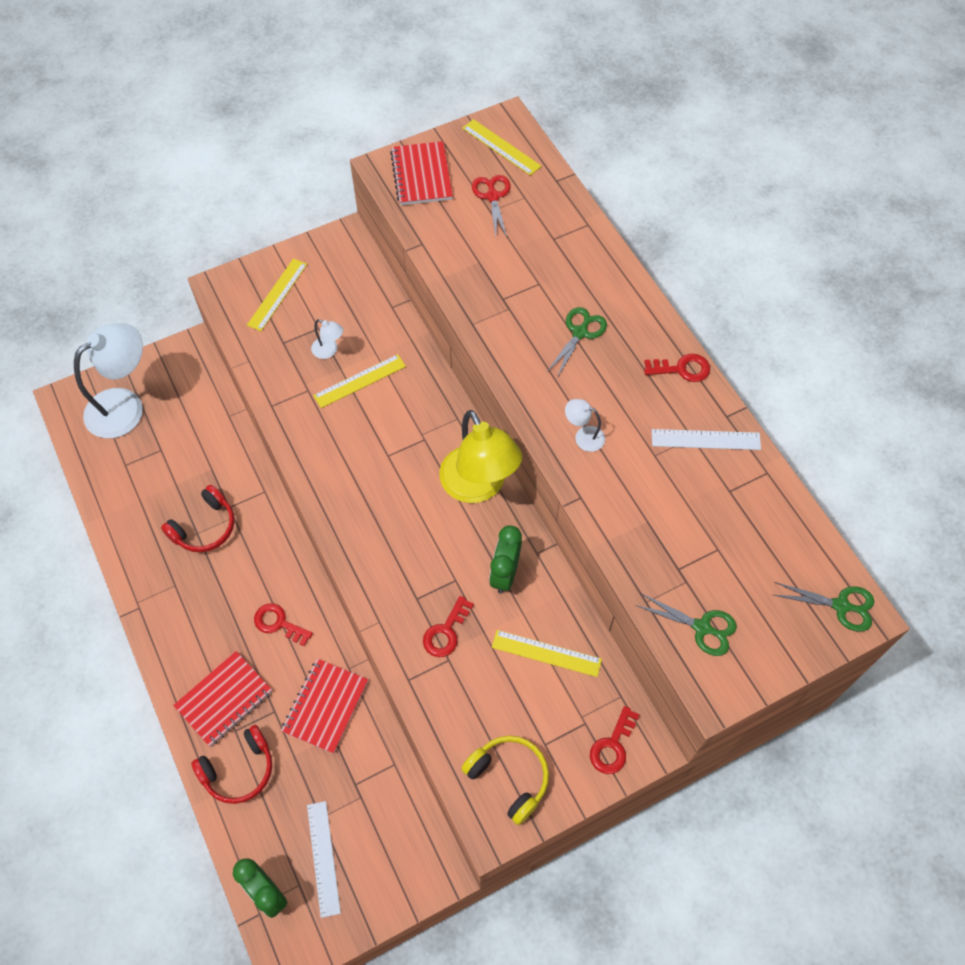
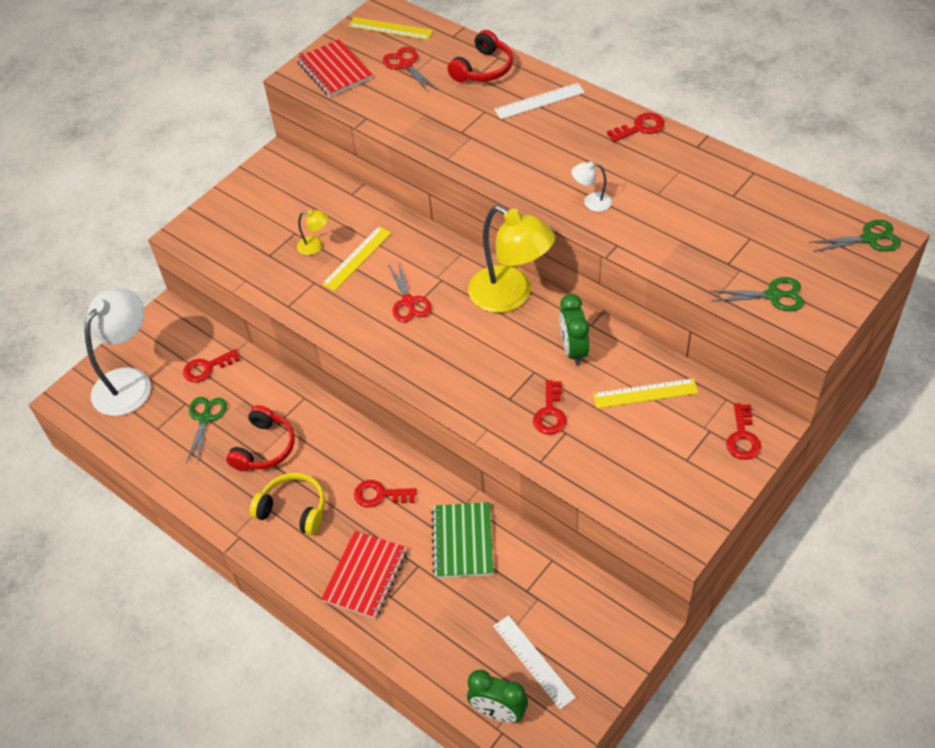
camera: 20 degrees left, 10 degrees down
red headphones [191,725,272,804] -> red headphones moved to [447,30,513,82]
yellow ruler [247,258,307,331] -> none
red notebook [281,659,368,754] -> green notebook [431,502,494,578]
white lamp [311,319,343,359] -> yellow lamp [297,210,328,255]
yellow headphones [461,736,549,825] -> yellow headphones moved to [250,473,325,535]
green scissors [546,307,607,378] -> green scissors moved to [186,397,227,465]
white ruler [652,429,761,450] -> white ruler moved to [494,83,585,119]
none -> red key [183,349,240,383]
none -> red scissors [388,261,432,322]

